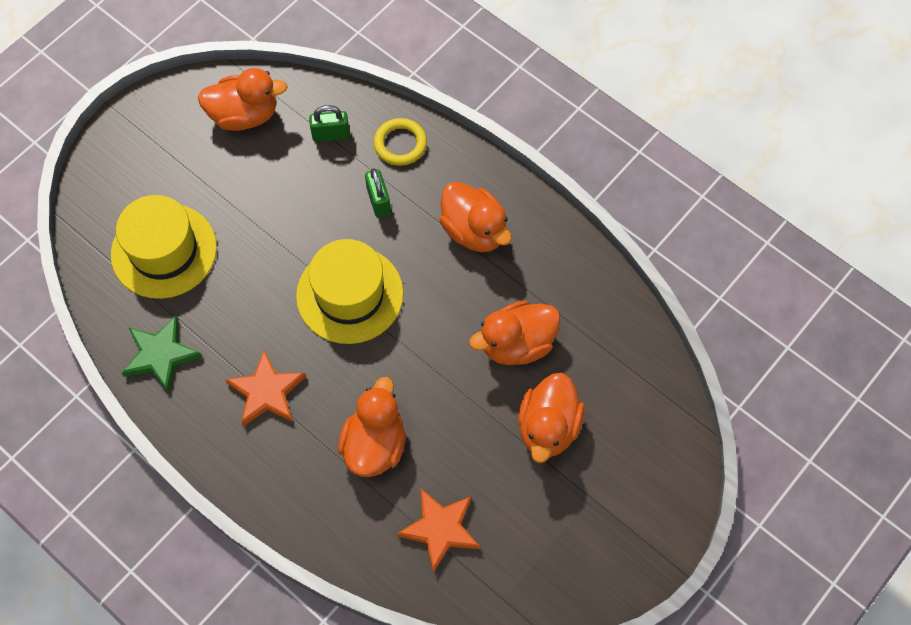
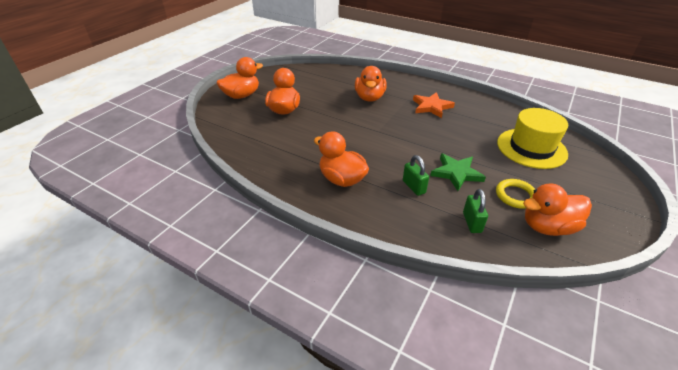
camera: 170 degrees right, 25 degrees down
green star [122,315,202,393] -> green star moved to [430,153,486,191]
yellow hat [296,239,404,344] -> none
green padlock [309,105,350,142] -> green padlock turned 75 degrees counterclockwise [463,189,488,233]
yellow ring [374,118,427,166] -> yellow ring moved to [496,179,535,209]
orange star [397,489,480,573] -> none
orange duck [469,301,561,365] -> orange duck moved to [217,57,263,99]

